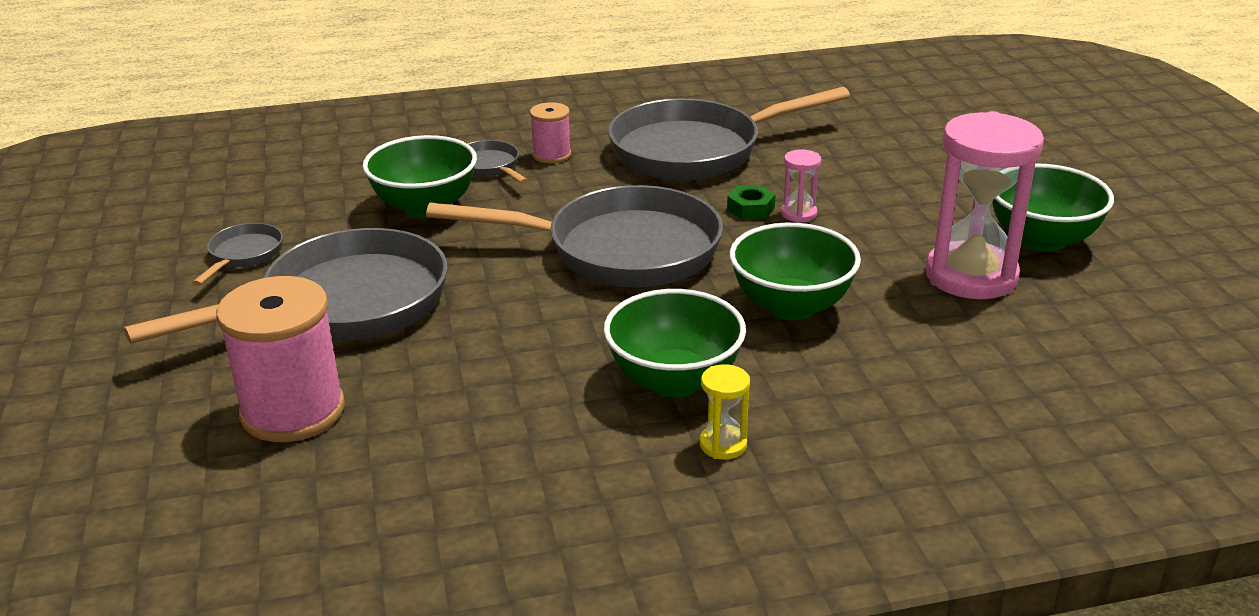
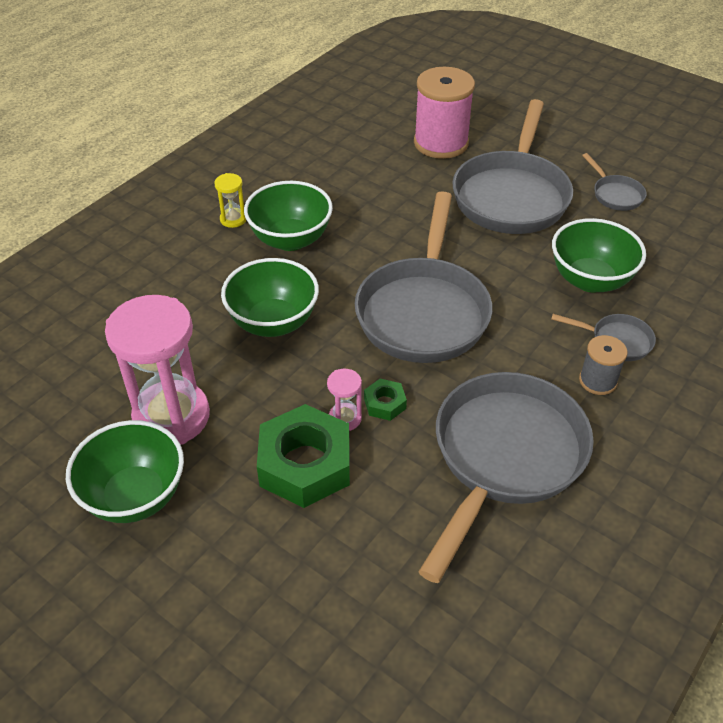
camera: 140 degrees right, 15 degrees up
grey pan [426,185,723,287] -> grey pan turned 45 degrees counterclockwise [355,191,492,363]
pink spool [530,102,571,163] -> grey spool [579,335,628,395]
none -> green nut [257,404,350,508]

